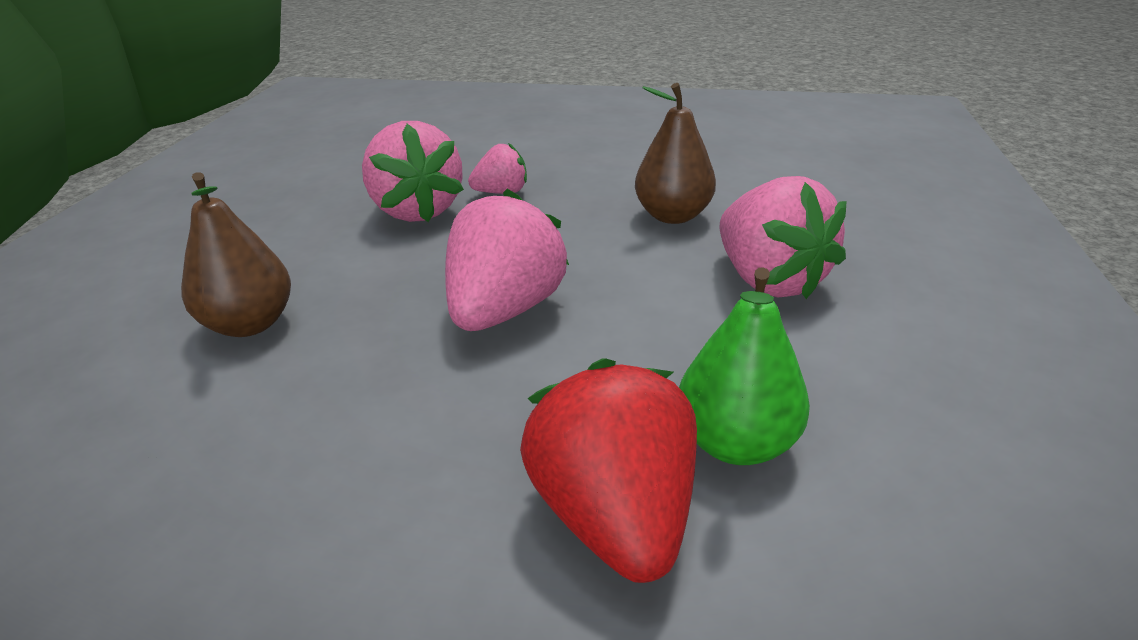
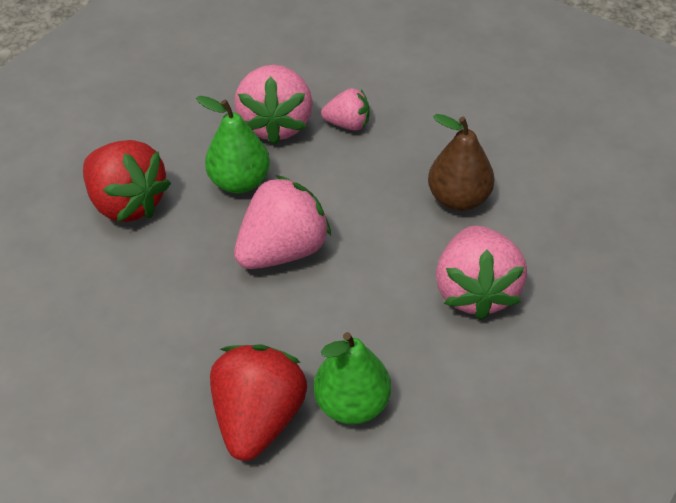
camera: 25 degrees right, 15 degrees up
brown pear [181,172,291,337] -> red strawberry [83,140,171,222]
none -> green pear [196,96,270,193]

